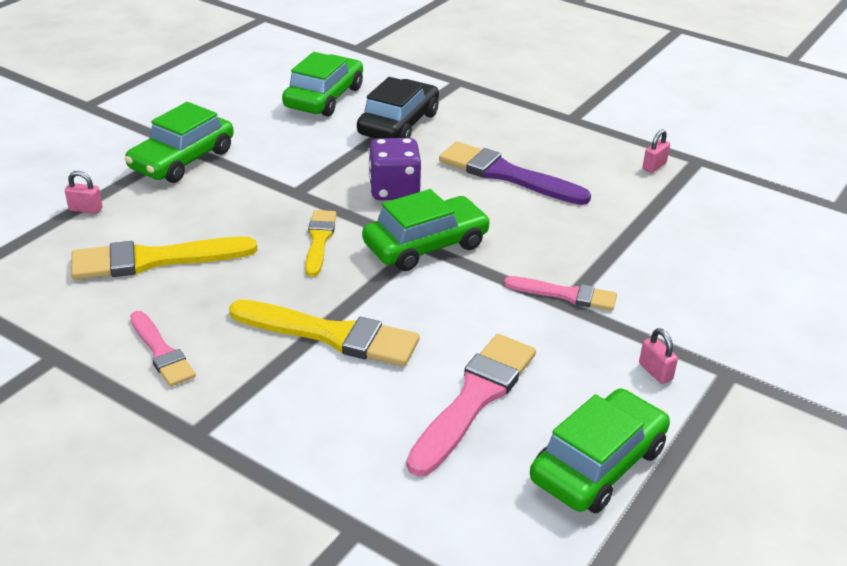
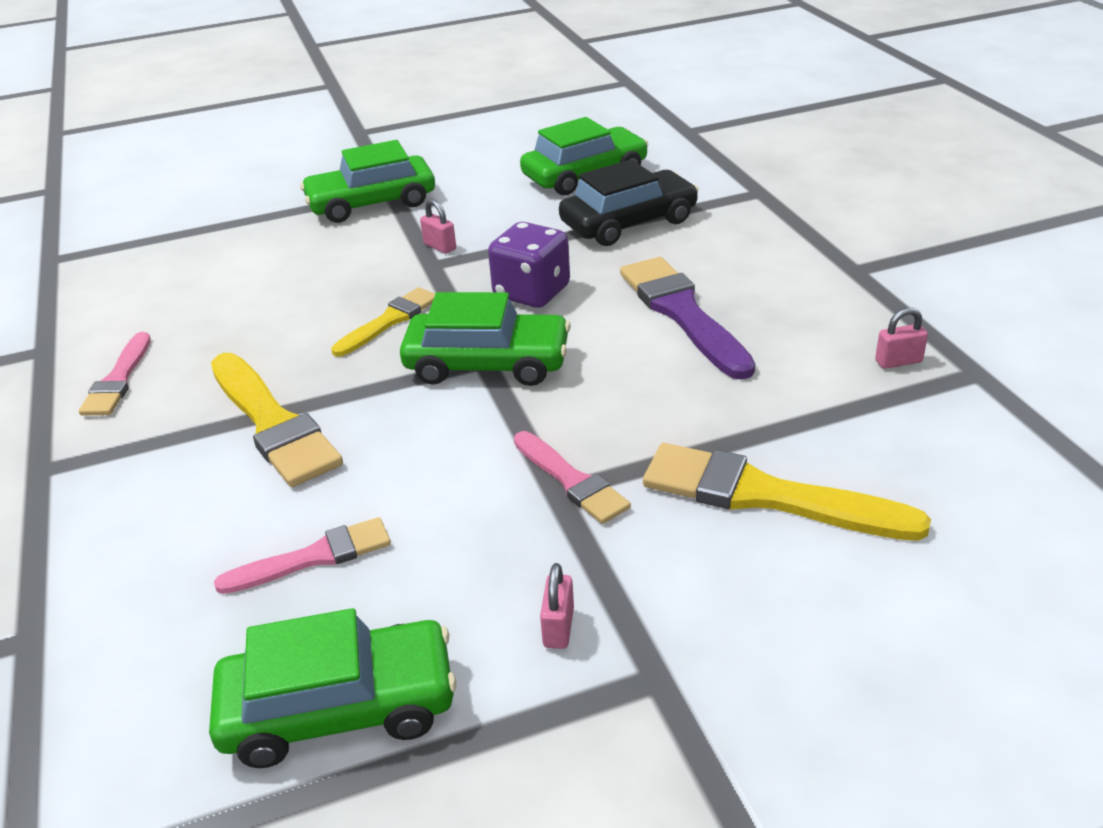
camera: 40 degrees right, 0 degrees up
pink padlock [65,171,103,214] -> pink padlock moved to [420,199,456,254]
yellow brush [71,237,257,280] -> yellow brush moved to [643,443,931,541]
pink brush [406,334,536,477] -> pink brush [214,517,391,594], size x0.60

